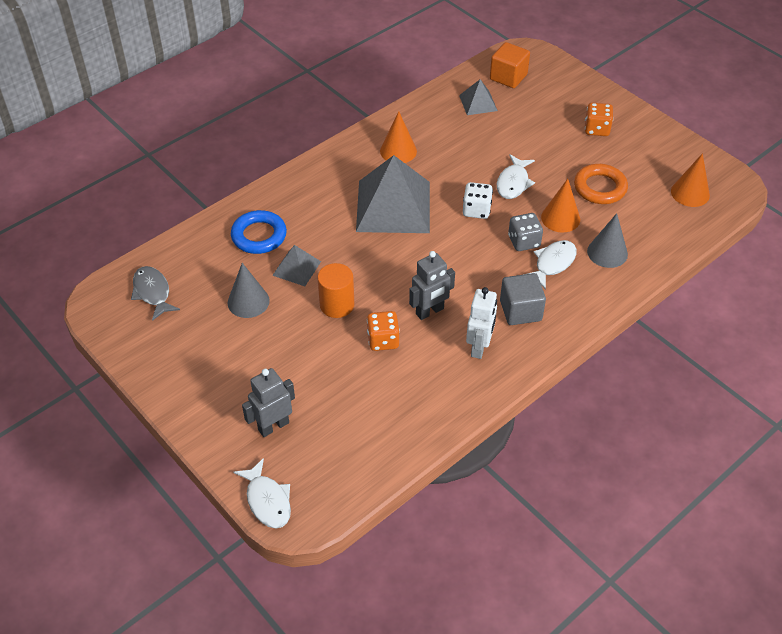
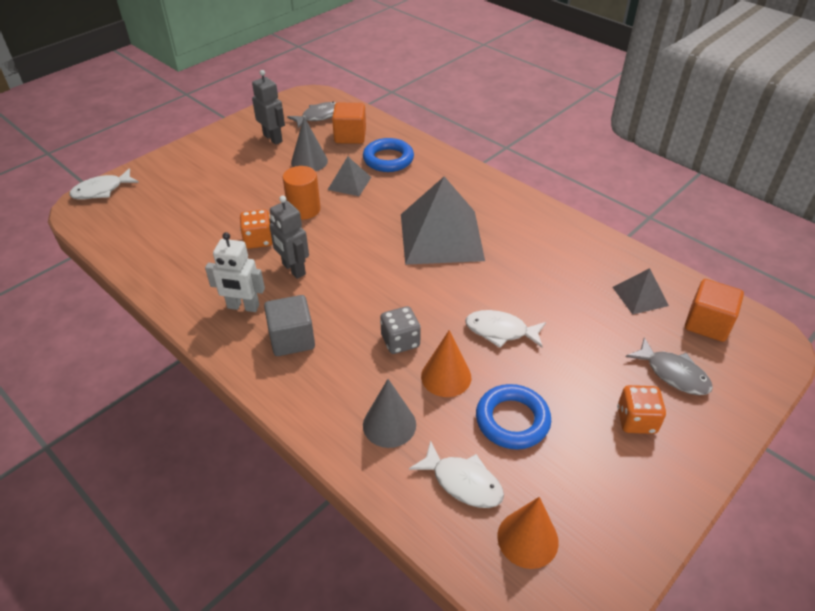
camera: 85 degrees right, 5 degrees down
grey robot [242,368,295,437] -> grey robot moved to [252,70,285,145]
orange cone [380,111,417,163] -> none
white dice [463,182,493,219] -> none
white fish [523,240,577,290] -> white fish moved to [409,440,504,508]
orange ring [574,164,628,204] -> blue ring [476,384,551,450]
none -> orange cube [332,103,366,144]
none -> grey fish [626,337,713,395]

